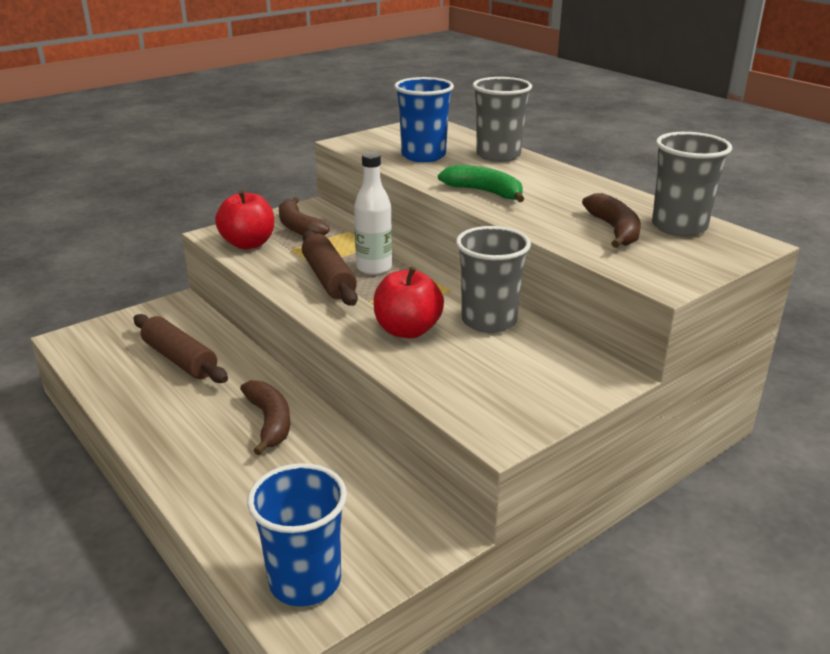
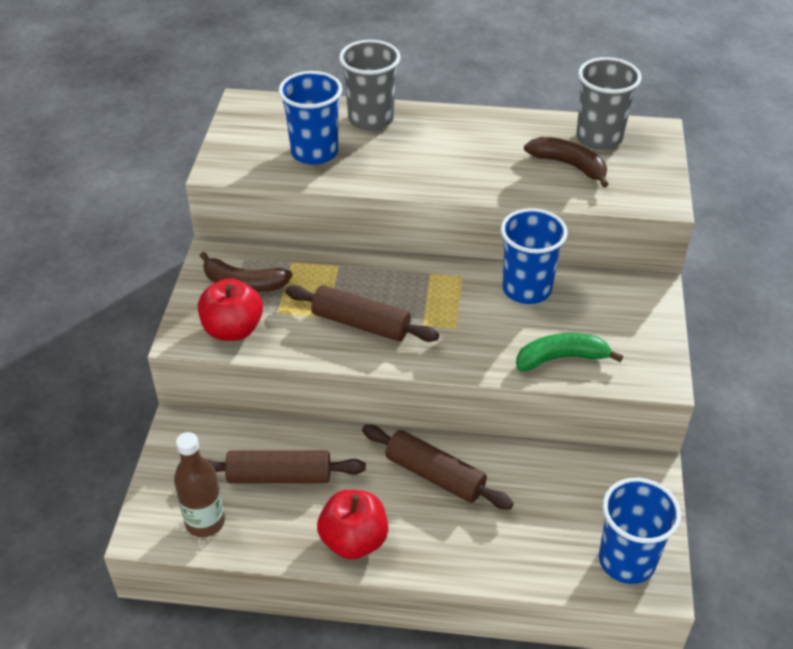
camera: 45 degrees left, 15 degrees up
brown banana [240,380,290,455] -> brown rolling pin [362,425,514,509]
white bottle [354,152,392,275] -> none
red apple [373,267,444,338] -> red apple moved to [317,490,388,559]
green banana [438,165,524,202] -> green banana moved to [516,333,623,371]
grey cup [456,226,531,333] -> blue cup [501,208,568,304]
none -> brown bottle [174,432,225,537]

